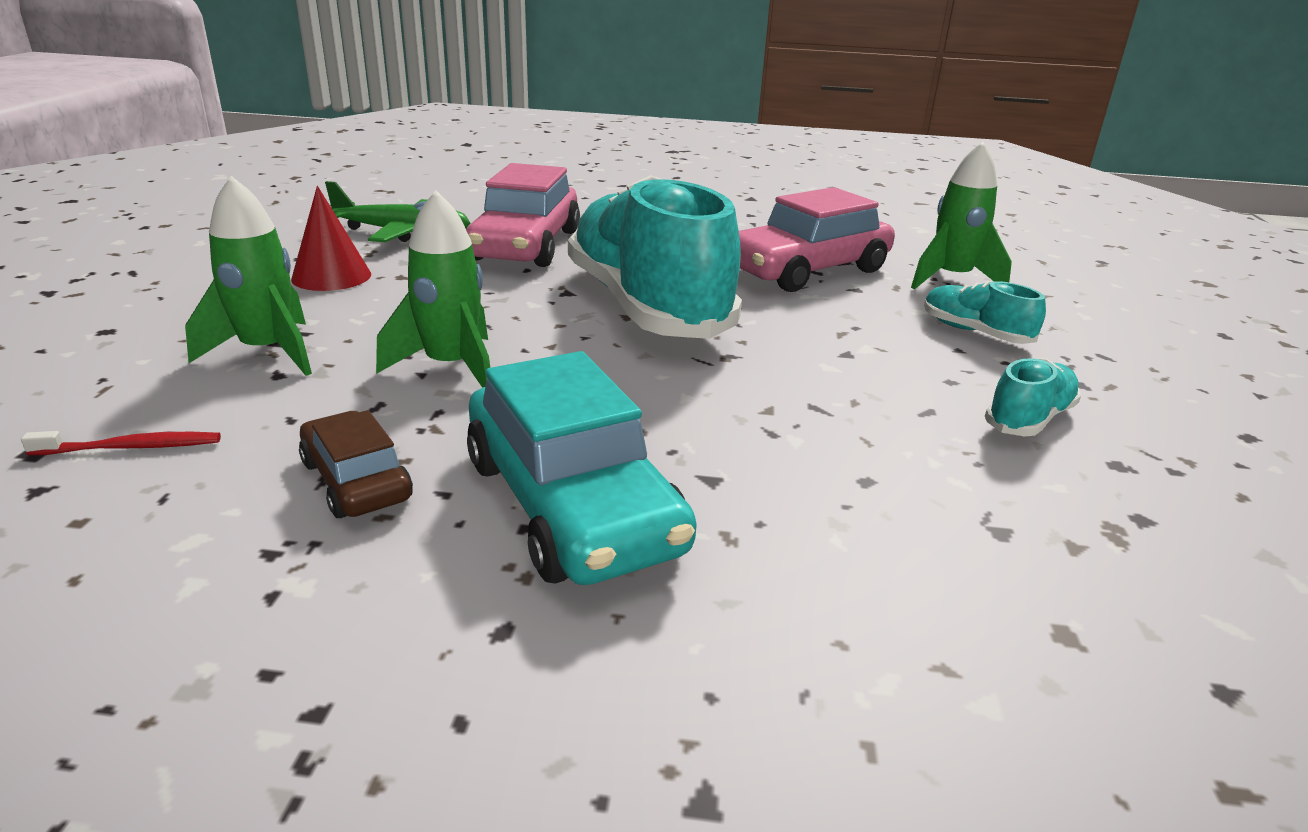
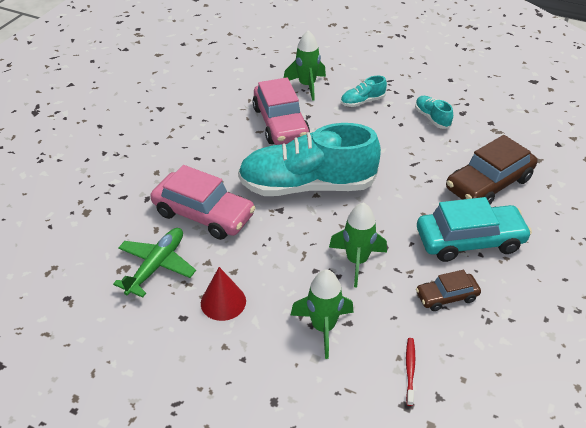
camera: 70 degrees left, 15 degrees up
none -> brown car [446,135,538,204]

